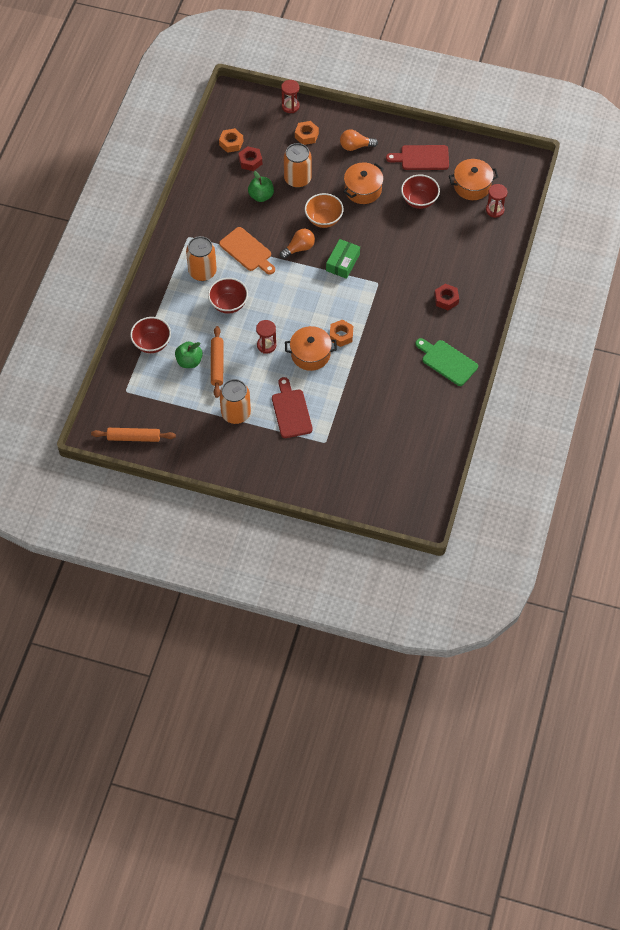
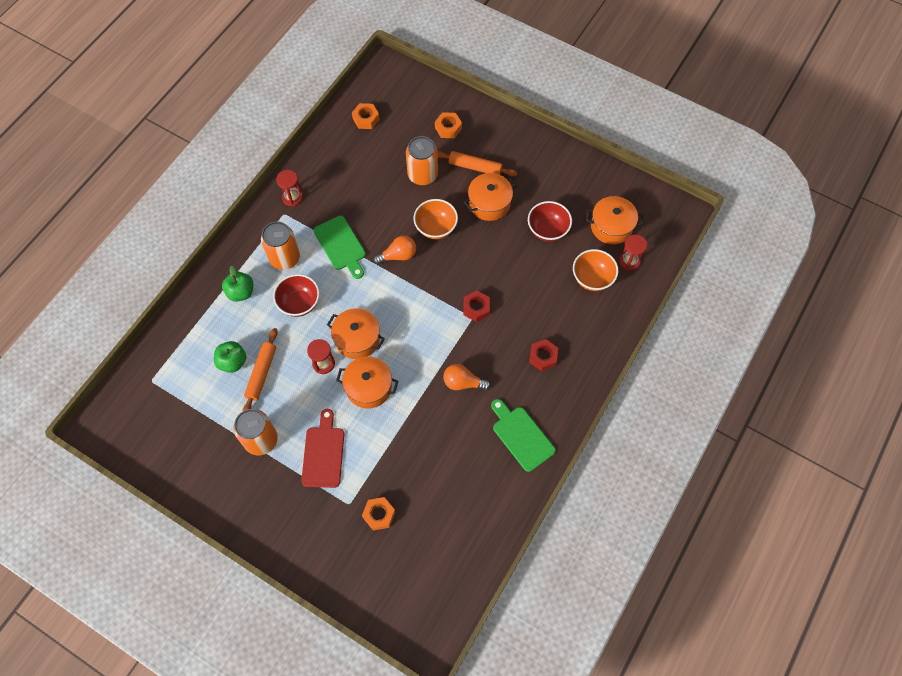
camera: 15 degrees right, 5 degrees up
orange rolling pin [91,428,176,442] -> orange rolling pin moved to [438,151,517,177]
red bowl [130,317,171,353] -> none
orange cutting board [219,227,275,274] -> green cutting board [313,216,366,279]
red nut [238,146,262,171] -> red nut moved to [463,291,490,322]
green apple [248,171,274,202] -> green apple moved to [222,265,253,302]
red hourglass [281,80,300,113] -> red hourglass moved to [276,170,303,207]
green box [326,239,360,279] -> none
orange nut [330,319,353,347] -> orange nut moved to [362,497,395,531]
orange light bulb [340,129,378,151] -> orange light bulb moved to [443,364,491,390]
red cutting board [386,145,449,170] -> none
none -> orange pot [327,308,385,359]
none -> orange bowl [573,249,618,291]

